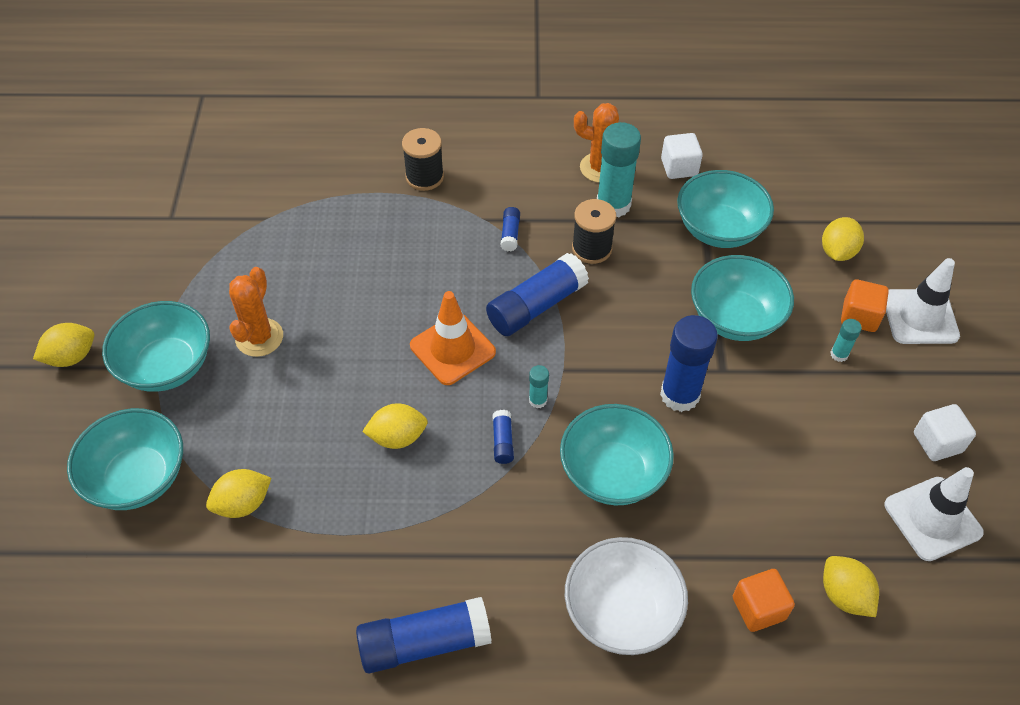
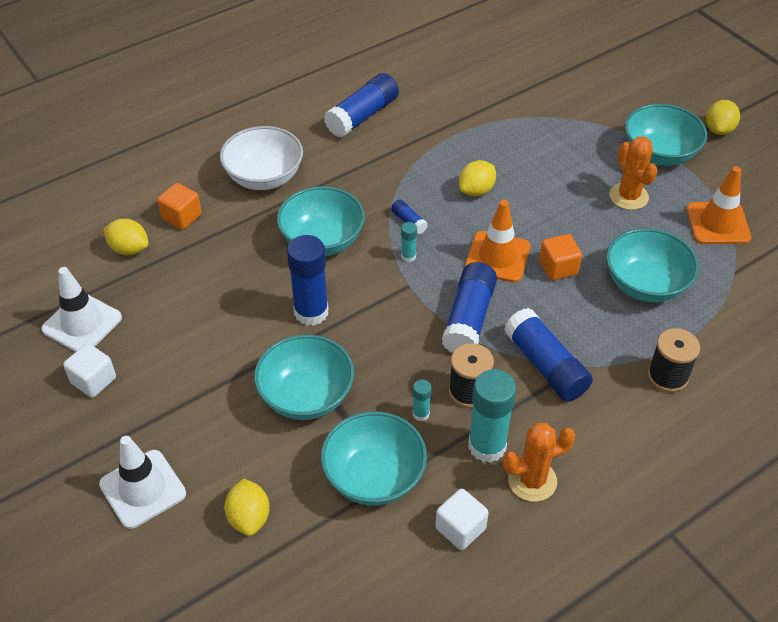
camera: 145 degrees right, 5 degrees down
turquoise bowl [67,408,183,510] -> turquoise bowl moved to [606,228,699,302]
yellow lemon [206,469,271,518] -> none
blue glue stick [501,207,520,251] -> blue glue stick [504,308,593,402], size x2.16
turquoise glue stick [830,319,862,362] -> turquoise glue stick moved to [413,379,431,421]
orange cube [841,279,889,332] -> orange cube moved to [539,234,582,281]
none -> orange traffic cone [686,166,751,244]

